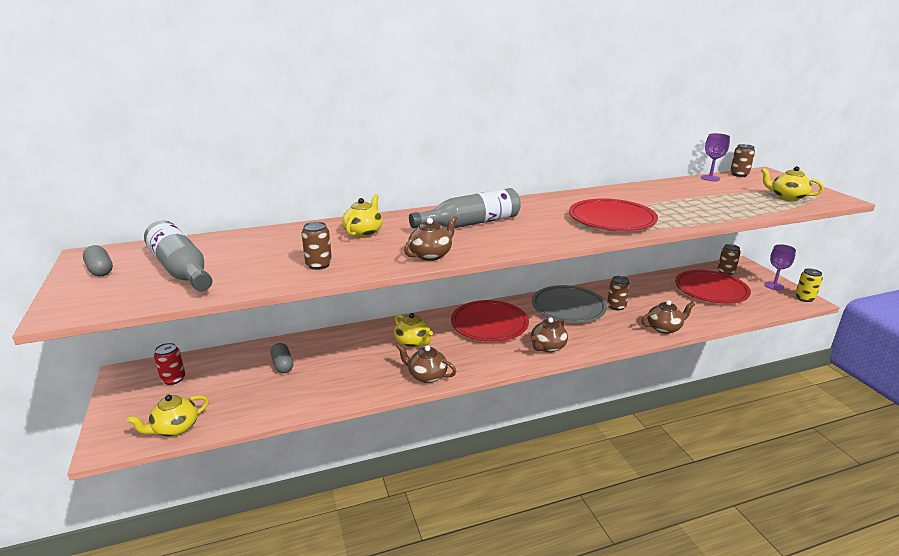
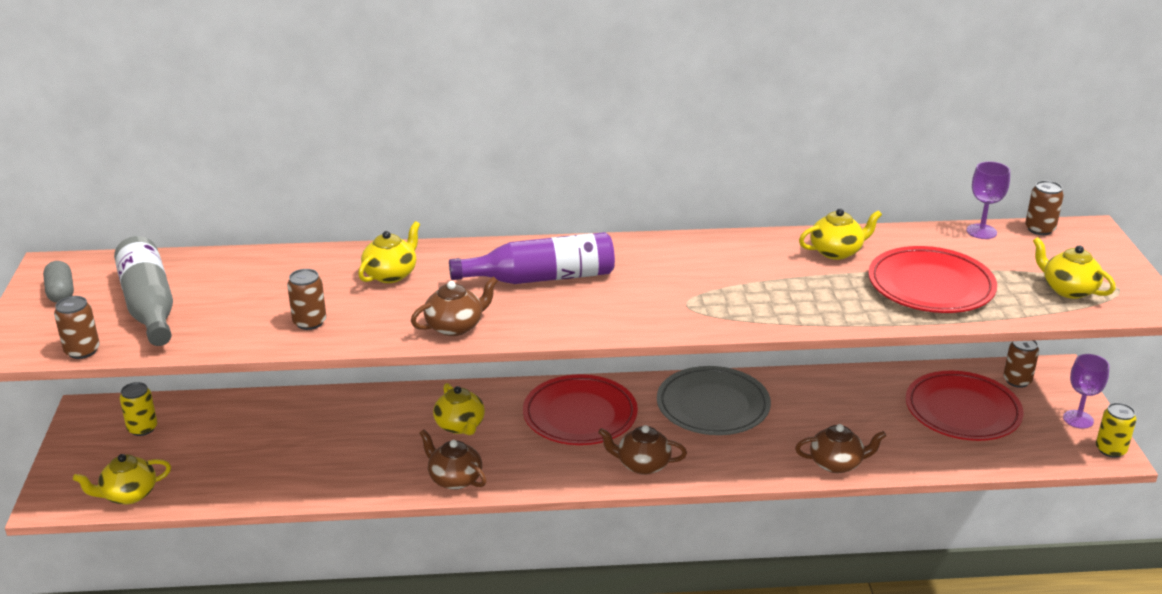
camera: 15 degrees right, 5 degrees up
red can [154,343,185,385] -> yellow can [119,382,157,436]
grey capsule [270,343,293,373] -> none
grey bottle [409,188,521,228] -> purple bottle [449,232,615,284]
brown teapot [531,317,568,353] -> brown teapot turned 45 degrees clockwise [598,425,687,475]
red plate [569,199,658,231] -> red plate moved to [868,246,997,313]
brown can [607,276,630,310] -> brown can moved to [54,296,100,359]
none -> yellow teapot [799,209,882,260]

